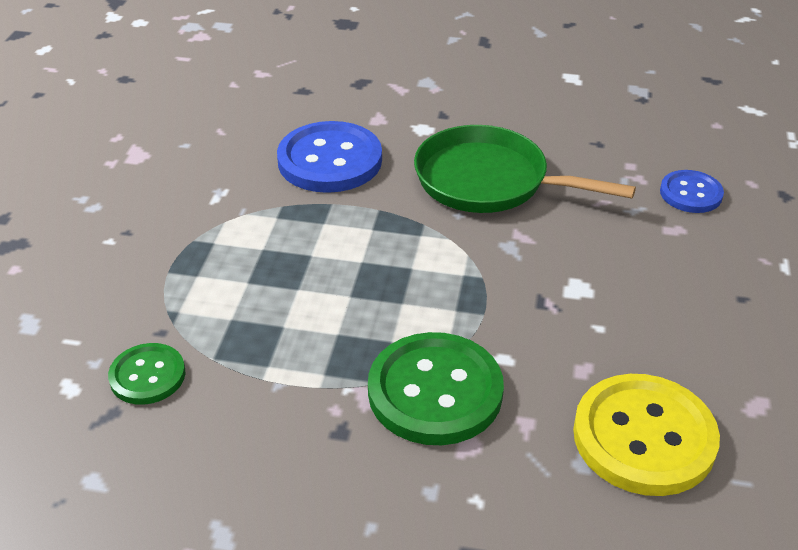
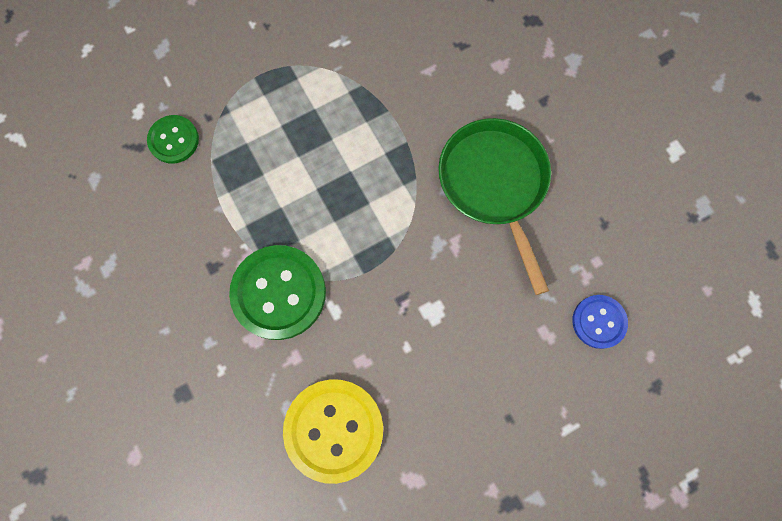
camera: 50 degrees right, 35 degrees up
blue button [277,121,382,193] -> none

